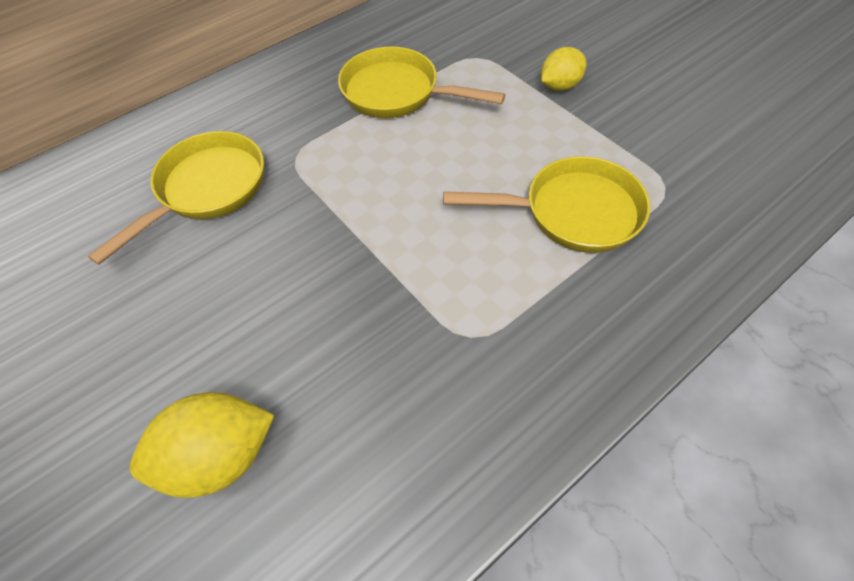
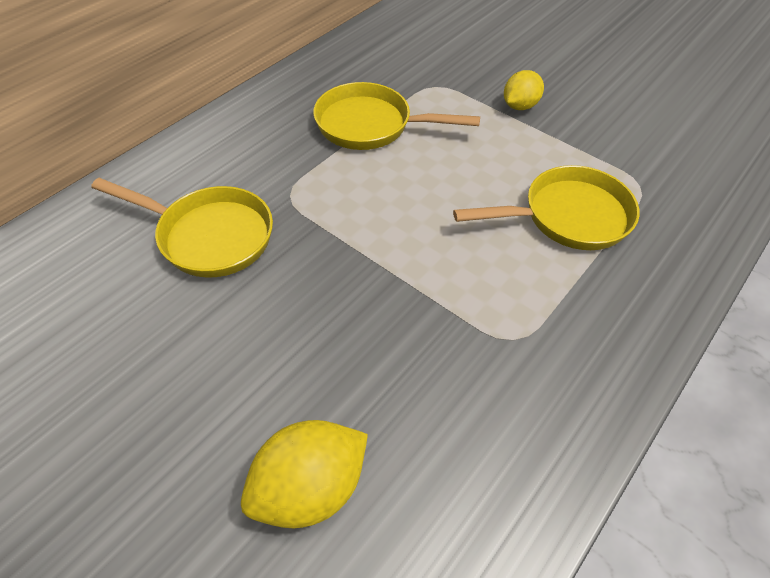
camera: 15 degrees left, 5 degrees down
yellow pan [88,131,264,265] -> yellow pan turned 90 degrees clockwise [91,178,273,278]

